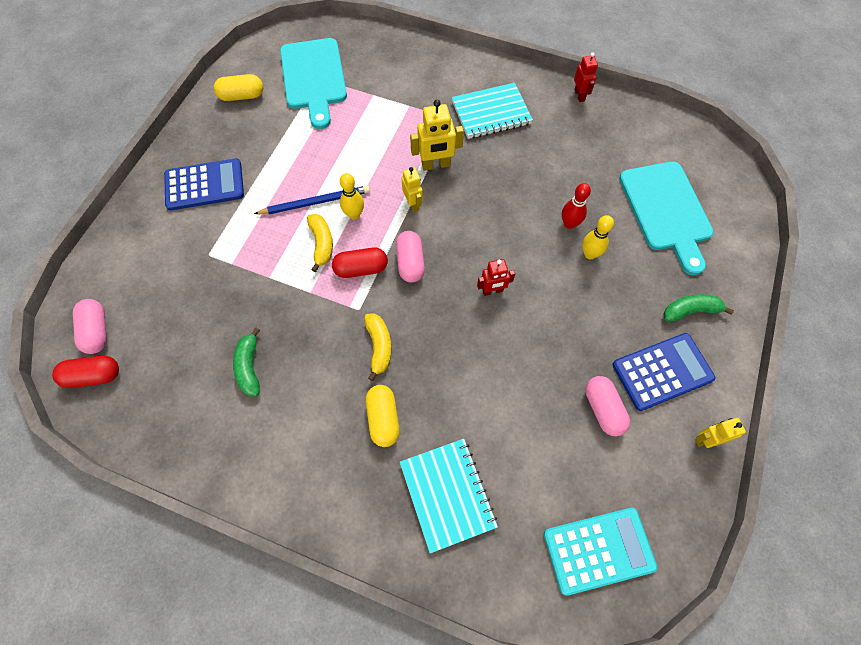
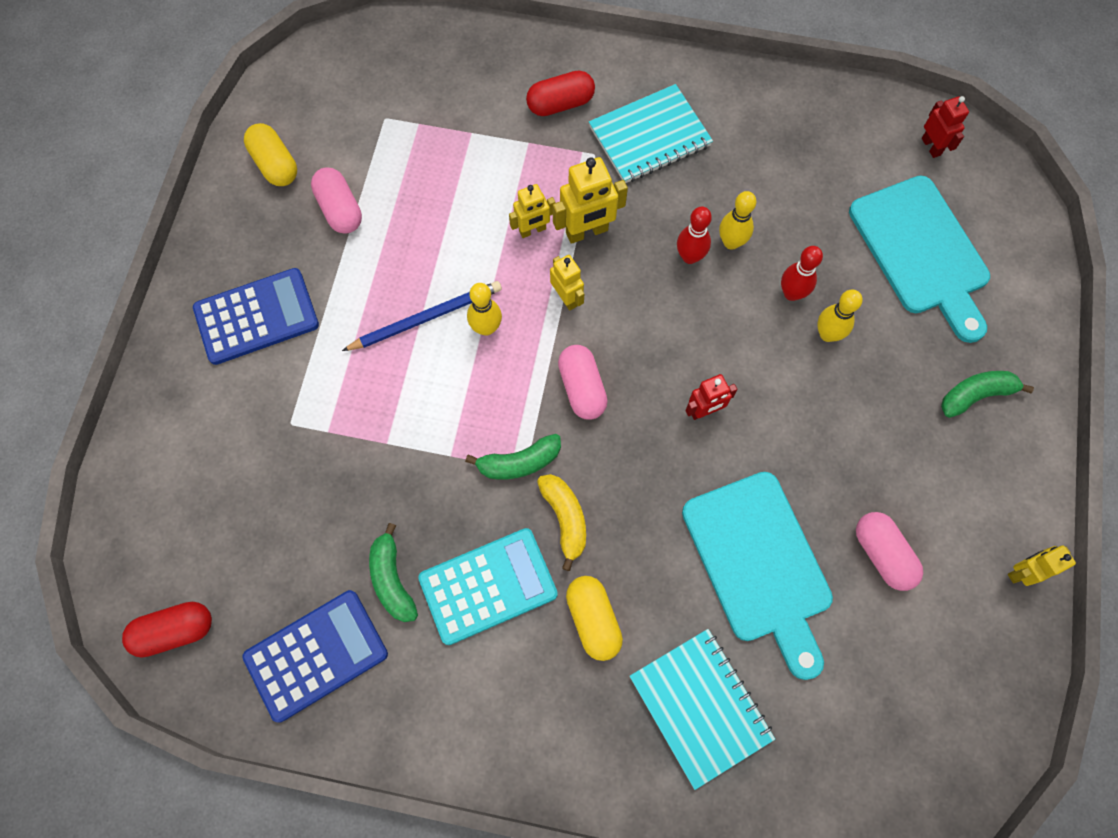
camera: 10 degrees left, 5 degrees up
pink capsule [73,299,107,354] -> pink capsule moved to [311,167,362,234]
yellow capsule [214,74,263,101] -> yellow capsule turned 75 degrees clockwise [244,123,297,186]
turquoise cutting board [280,38,347,129] -> turquoise cutting board moved to [682,472,833,680]
yellow banana [307,214,333,272] -> none
red capsule [332,247,388,278] -> red capsule moved to [526,70,595,116]
turquoise calculator [544,507,658,596] -> turquoise calculator moved to [418,528,558,645]
red robot [574,53,598,102] -> red robot moved to [922,96,969,158]
blue calculator [613,333,716,411] -> blue calculator moved to [242,590,388,722]
none -> green banana [465,434,561,480]
none -> yellow robot [509,184,556,238]
none -> red bowling pin [677,207,712,264]
none -> yellow bowling pin [719,191,757,250]

